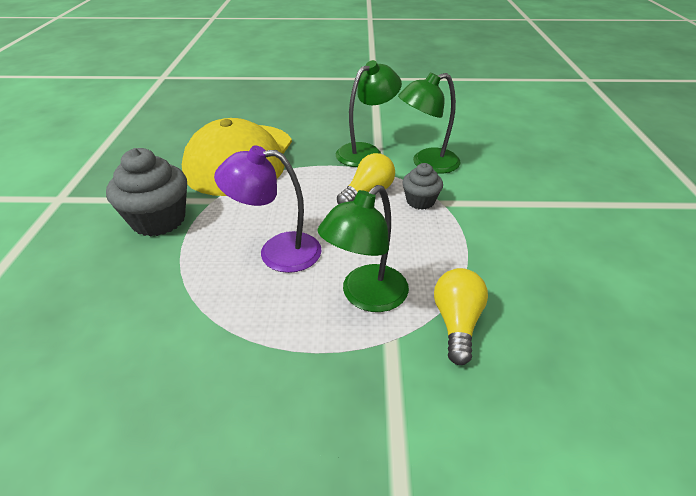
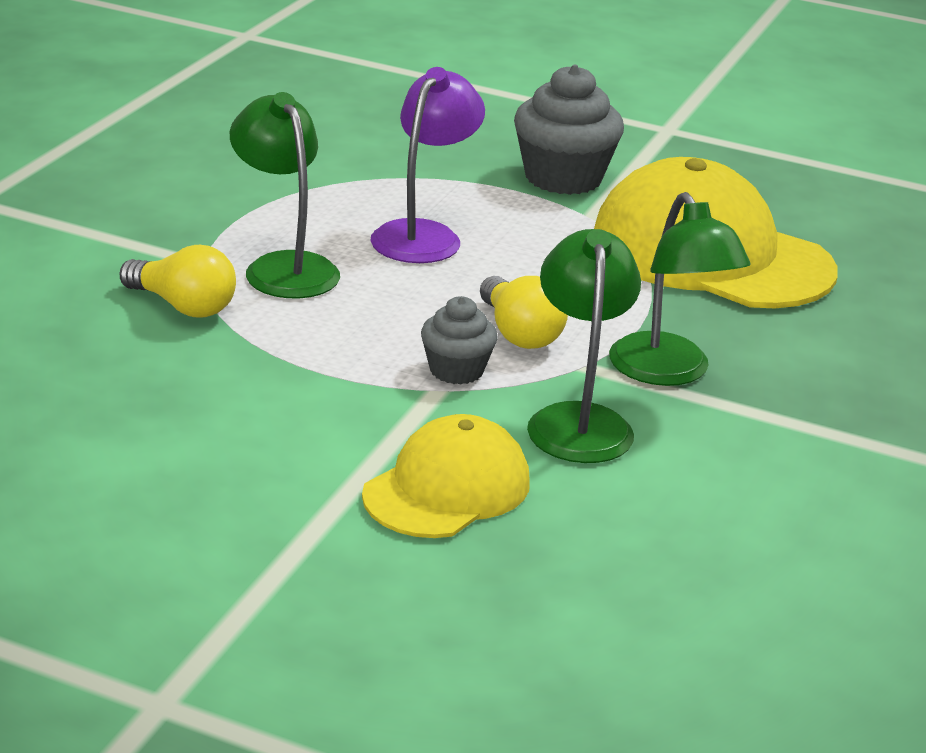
camera: 110 degrees right, 10 degrees down
none -> yellow cap [362,414,530,538]

